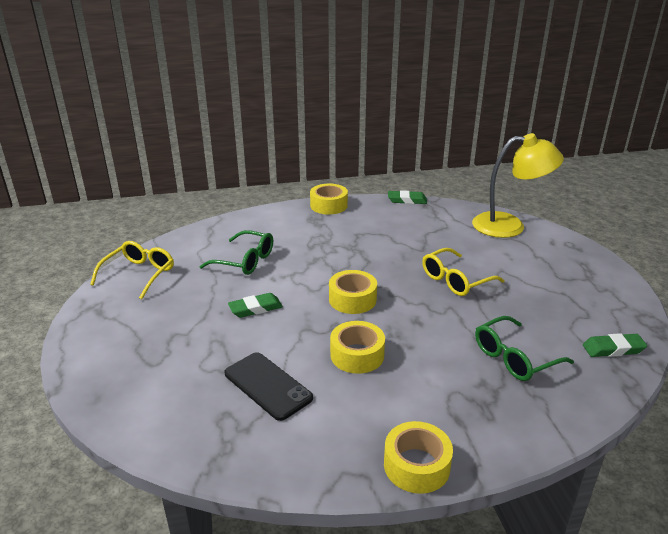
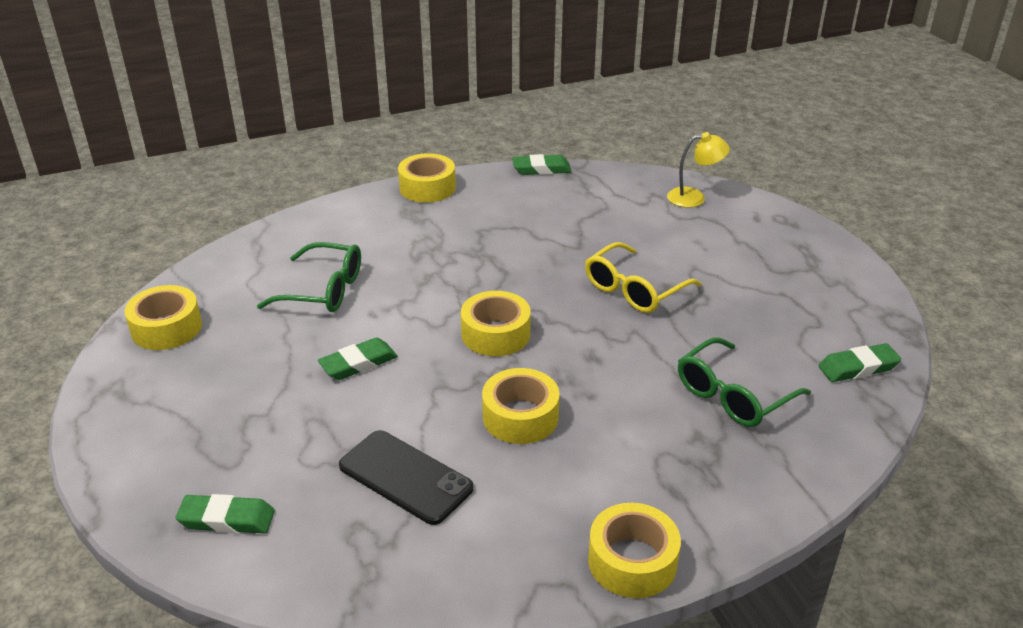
camera: 10 degrees left, 5 degrees up
yellow glasses [90,241,174,299] -> yellow tape [124,285,202,350]
yellow lamp [472,133,564,238] -> yellow lamp [667,132,730,208], size x0.51
none -> green eraser [176,494,275,534]

